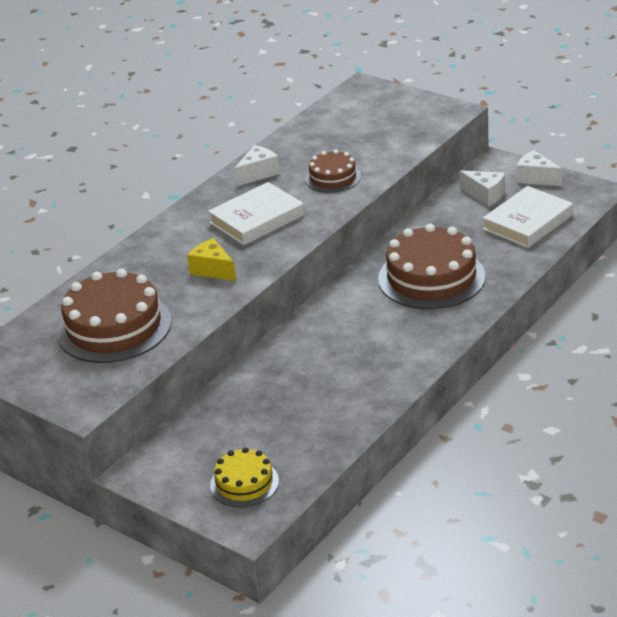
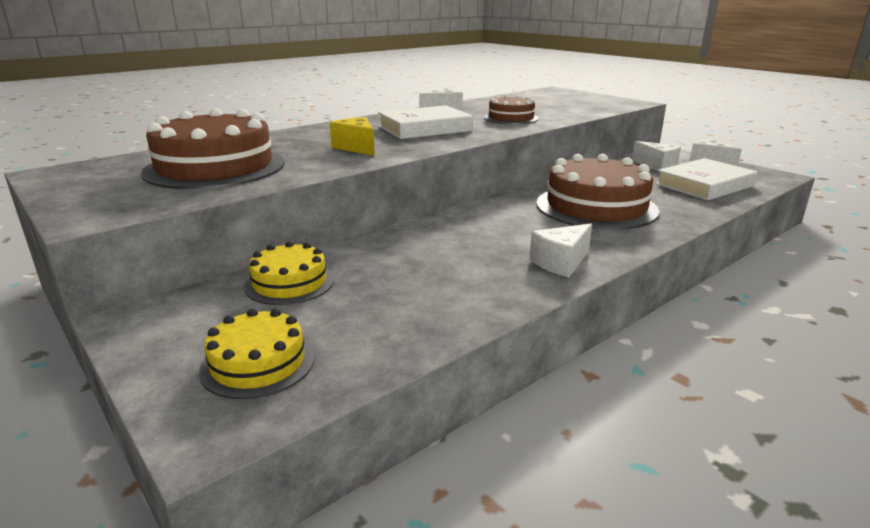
camera: 10 degrees right, 10 degrees down
none -> yellow cake [244,241,334,305]
none -> white cheese [529,223,592,277]

